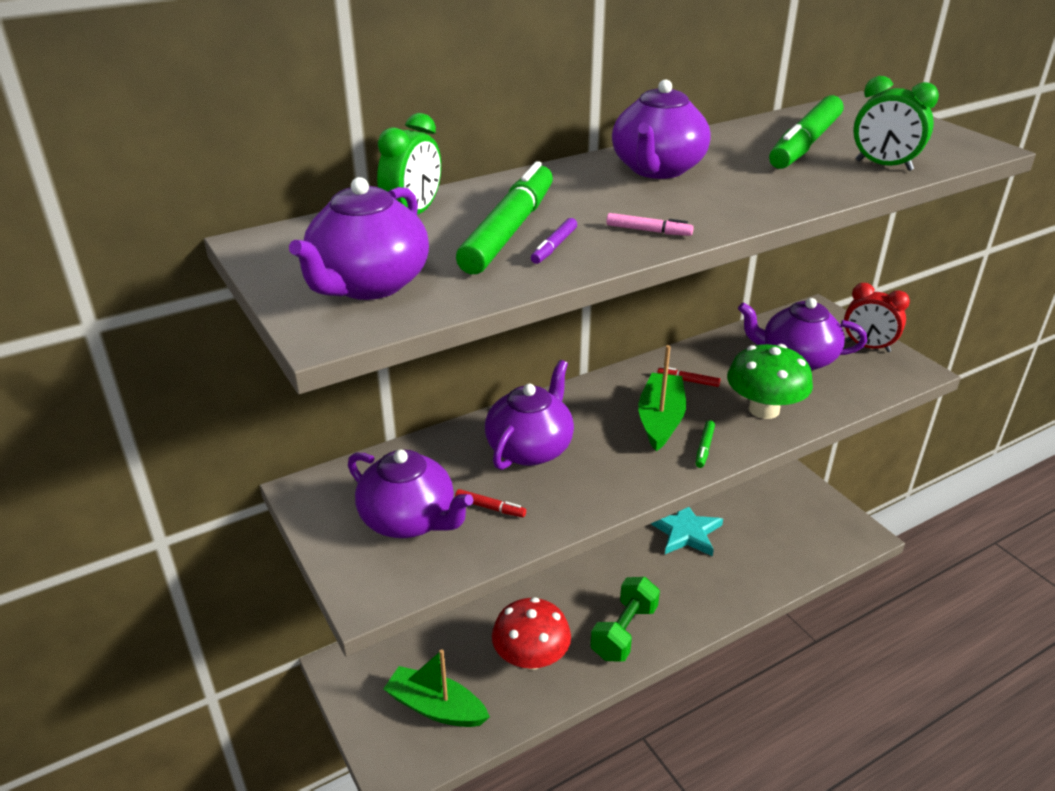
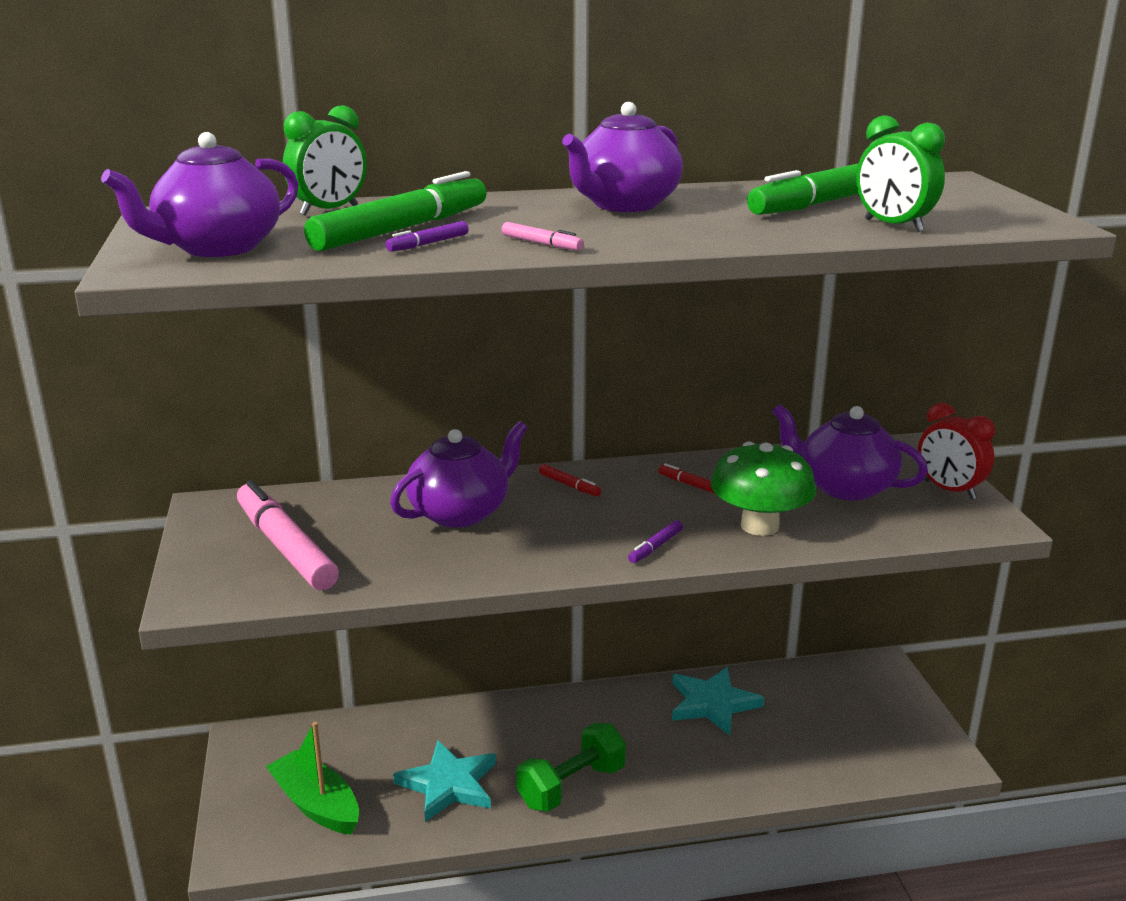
camera: 20 degrees right, 10 degrees down
purple teapot [348,449,473,538] -> pink marker [237,480,339,590]
red marker [455,489,526,517] -> red marker moved to [539,464,601,497]
red mushroom [492,597,571,670] -> turquoise star [393,741,496,822]
green boat [638,345,686,451] -> none
green marker [696,420,715,468] -> purple marker [628,520,683,563]

